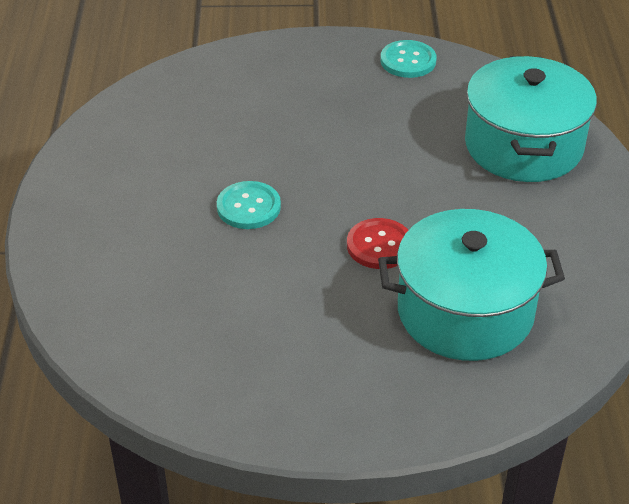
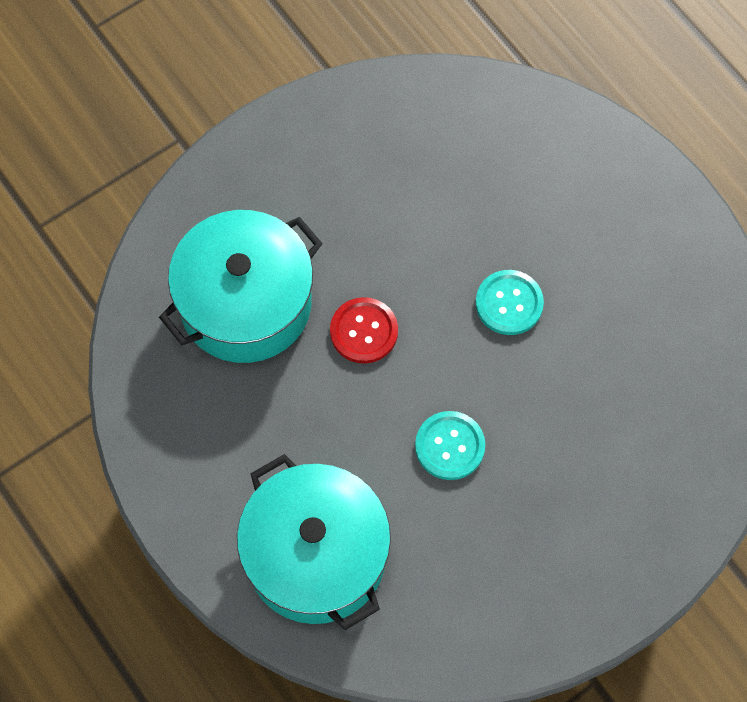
camera: 145 degrees right, 25 degrees up
turquoise button [380,40,436,78] -> turquoise button moved to [415,411,485,480]

